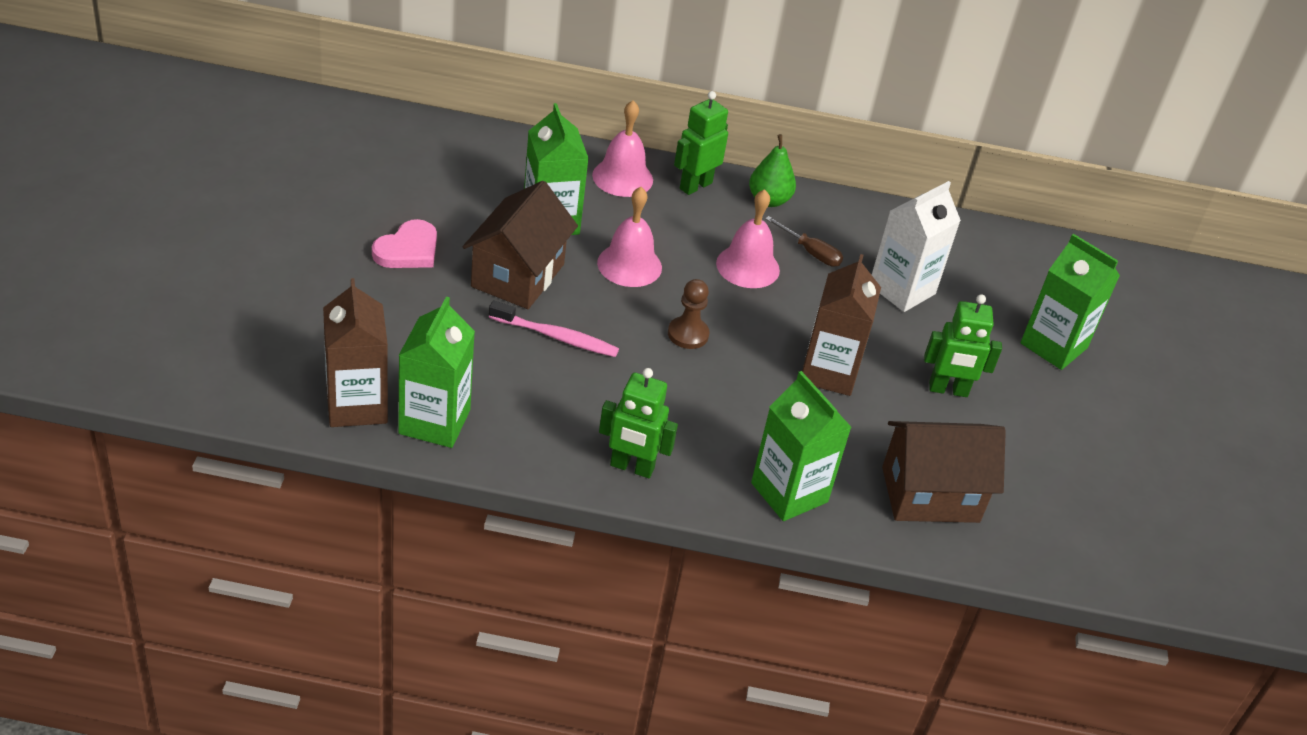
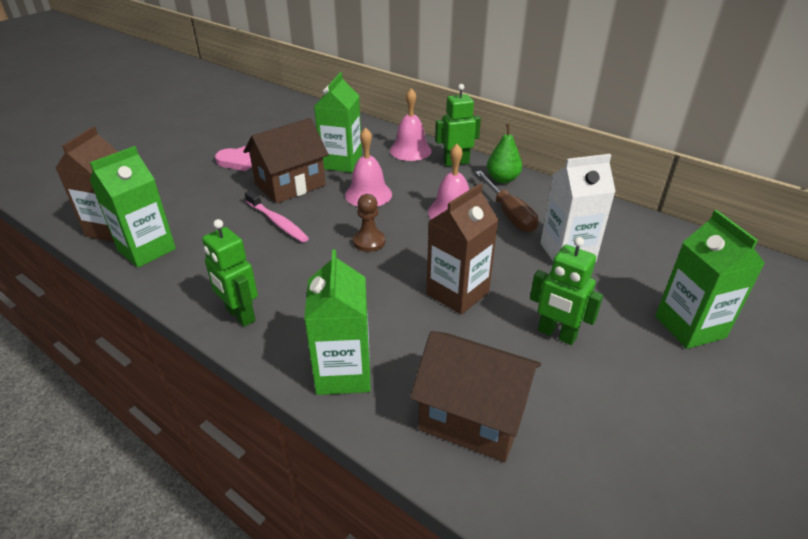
camera: 35 degrees right, 5 degrees down
brown screwdriver [765,216,843,267] -> brown screwdriver [475,171,538,232], size x1.53

